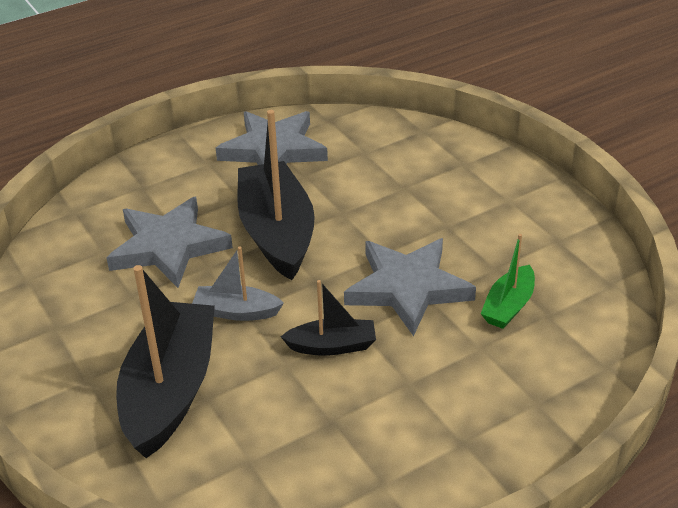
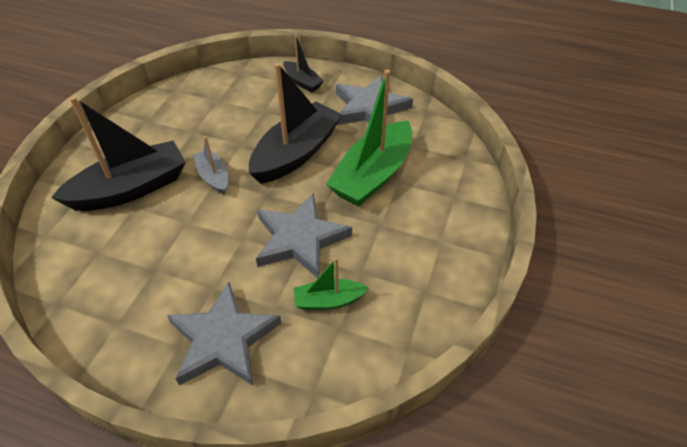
camera: 50 degrees right, 10 degrees up
grey star [106,196,233,288] -> grey star moved to [167,282,282,386]
black boat [281,280,376,356] -> black boat moved to [283,35,324,93]
none -> green boat [326,69,412,207]

